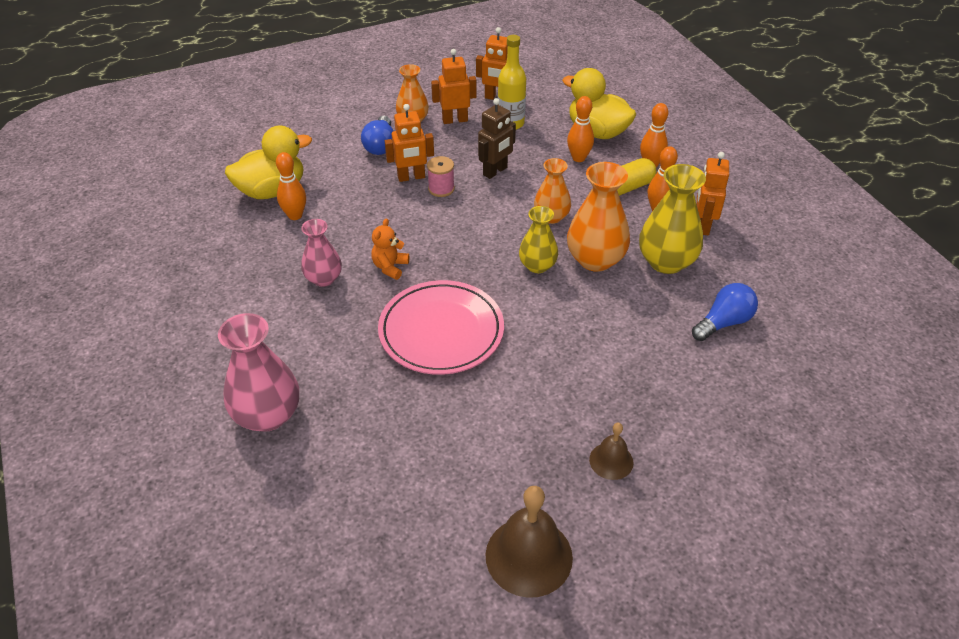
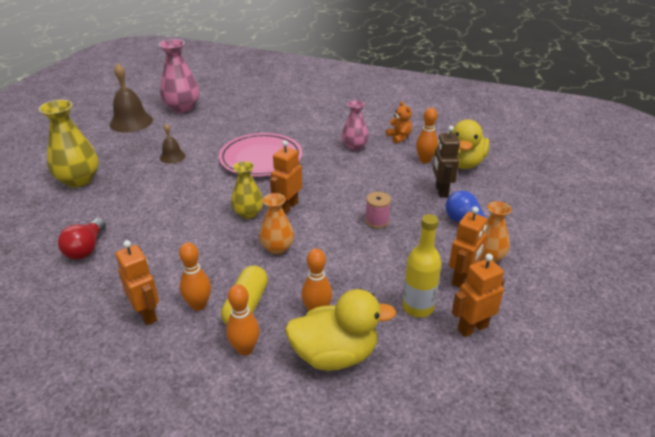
camera: 135 degrees right, 10 degrees down
pink vase [218,313,299,432] -> pink vase moved to [159,39,200,113]
orange teddy bear [371,218,409,280] -> orange teddy bear moved to [386,101,412,144]
orange robot [385,104,434,182] -> orange robot moved to [270,140,302,214]
brown robot [478,98,516,179] -> brown robot moved to [433,126,460,198]
orange vase [567,162,630,272] -> none
brown bell [589,422,634,480] -> brown bell moved to [160,124,186,164]
yellow vase [639,164,706,274] -> yellow vase moved to [39,100,99,188]
blue light bulb [692,283,758,341] -> red light bulb [58,218,106,260]

